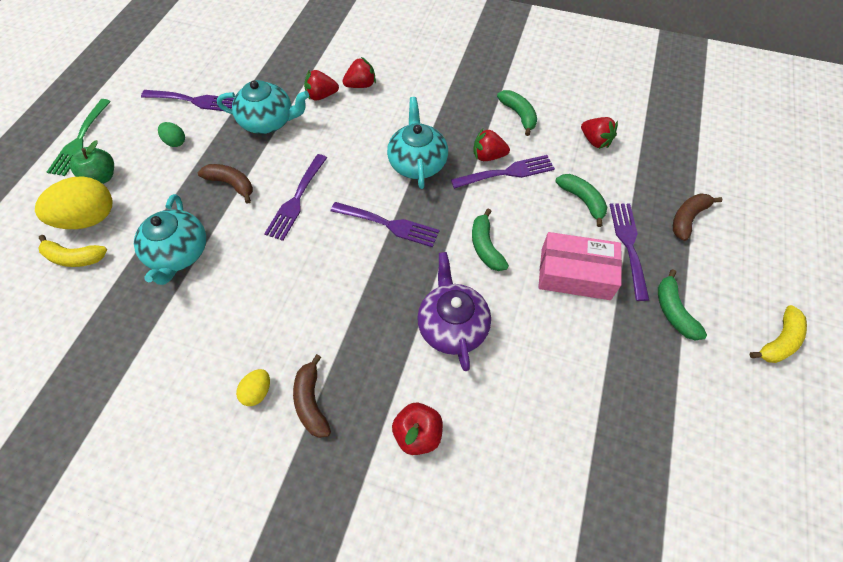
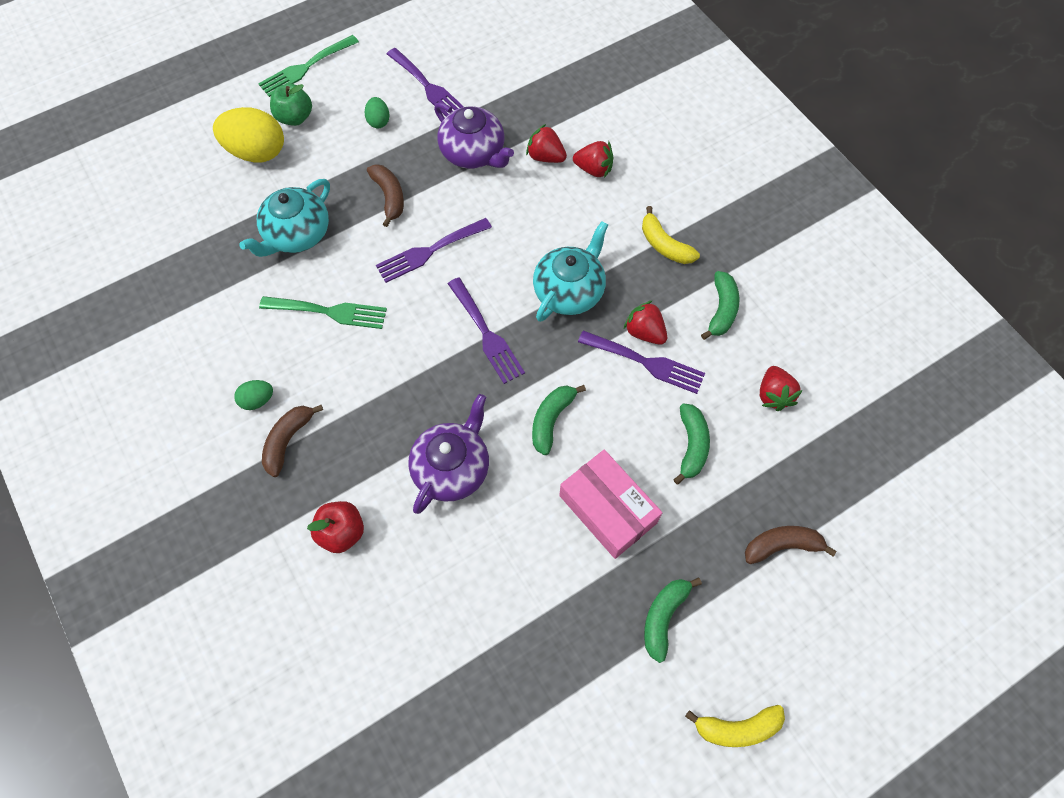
camera: 40 degrees right, 5 degrees up
yellow banana [38,235,107,267] -> yellow banana moved to [642,206,700,264]
turquoise teapot [217,80,309,134] -> purple teapot [434,102,514,169]
yellow egg [236,369,270,406] -> green egg [234,380,273,410]
purple fork [610,203,649,301] -> none
none -> green fork [259,296,387,329]

